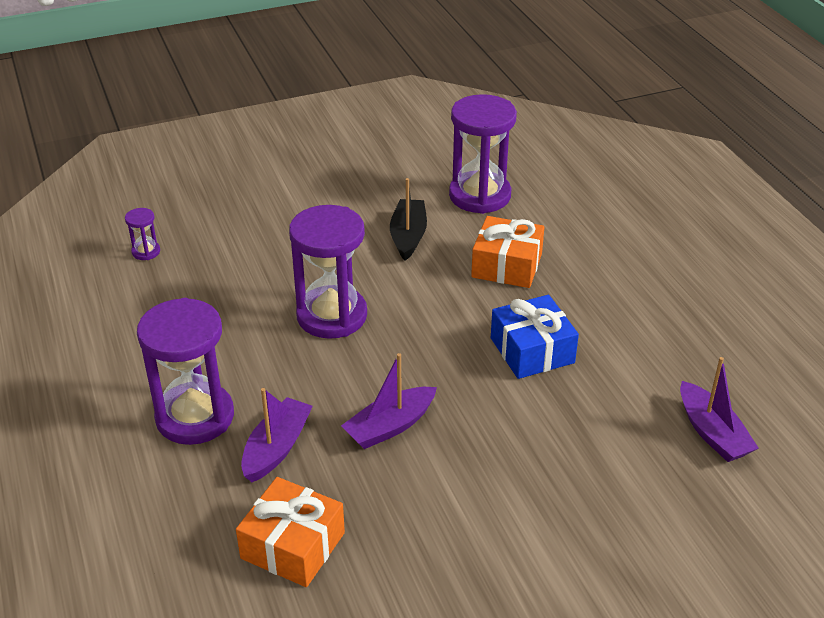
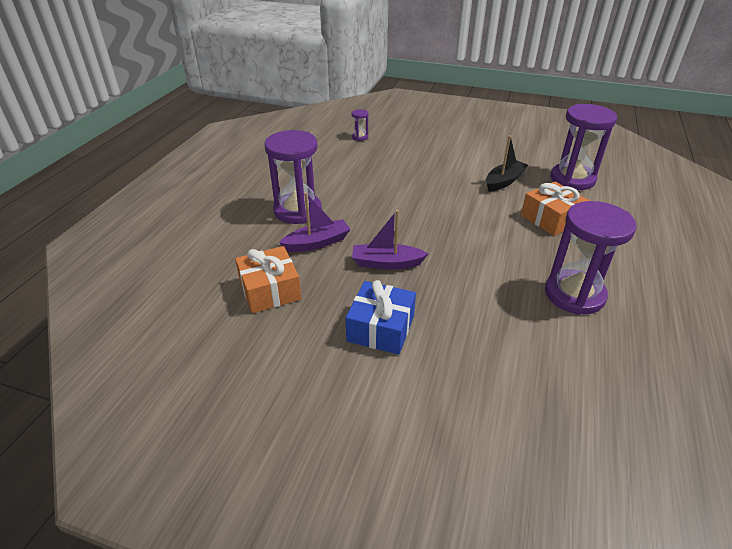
camera: 40 degrees right, 0 degrees up
purple hourglass [289,205,367,339] -> purple hourglass moved to [545,201,637,315]
blue gift [491,295,579,379] -> blue gift moved to [346,280,416,355]
purple boat [680,357,759,462] -> none

